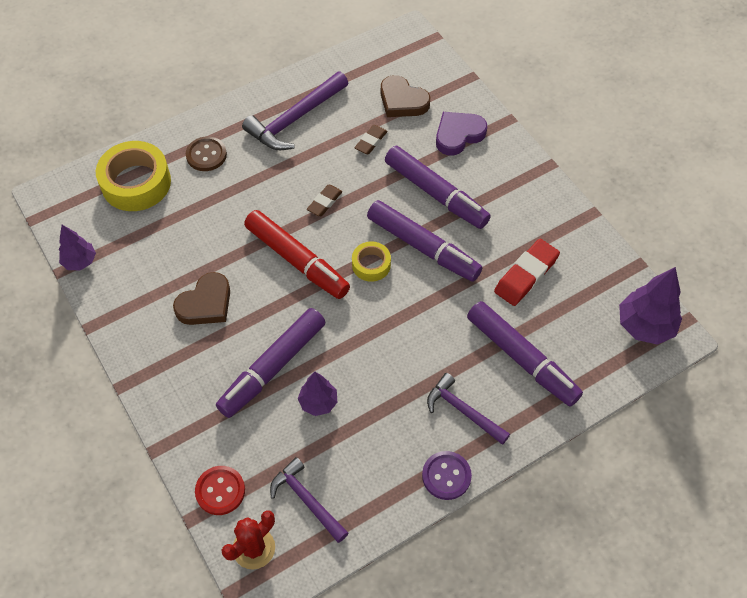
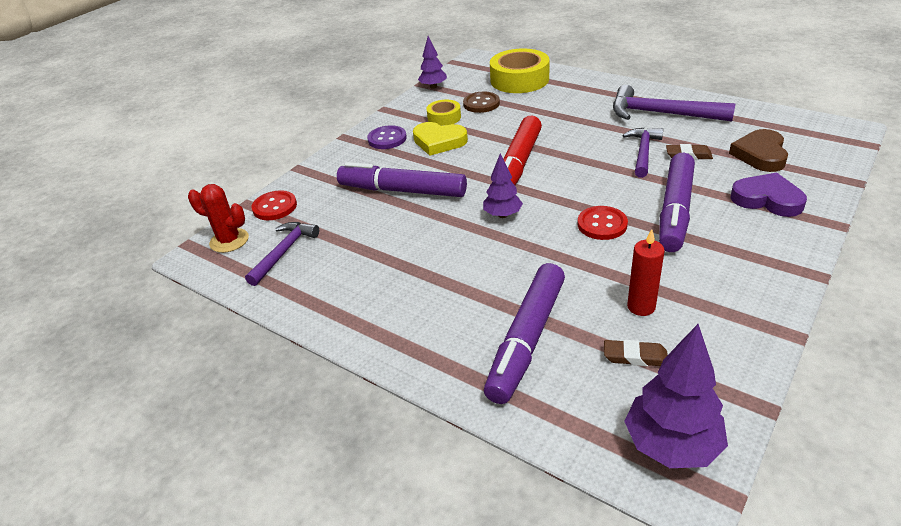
camera: 70 degrees right, 20 degrees down
brown heart [173,272,230,325] -> yellow heart [413,122,468,156]
brown button [186,137,227,171] -> brown button moved to [463,92,500,113]
purple tree [298,372,337,416] -> purple tree moved to [483,154,523,218]
brown eraser [307,185,343,216] -> brown eraser moved to [604,340,668,366]
yellow tape [352,241,391,282] -> yellow tape moved to [426,100,461,126]
purple marker [367,200,482,282] -> red button [577,206,628,240]
purple button [422,451,472,500] -> purple button moved to [367,125,407,149]
purple hammer [427,373,510,445] -> purple hammer moved to [622,128,663,178]
red eraser [494,239,560,306] -> red candle [627,229,665,316]

